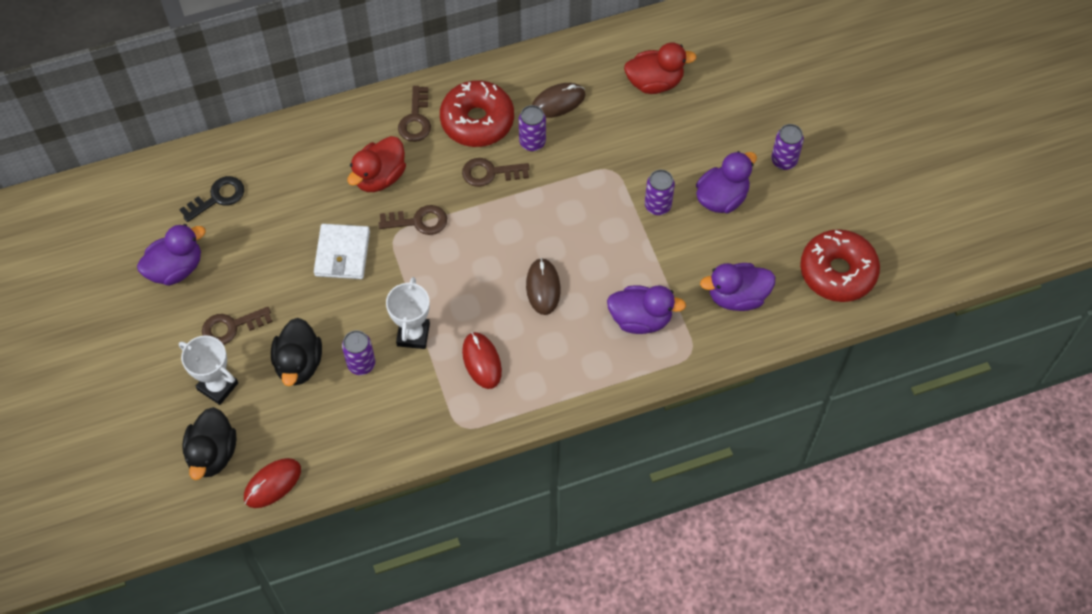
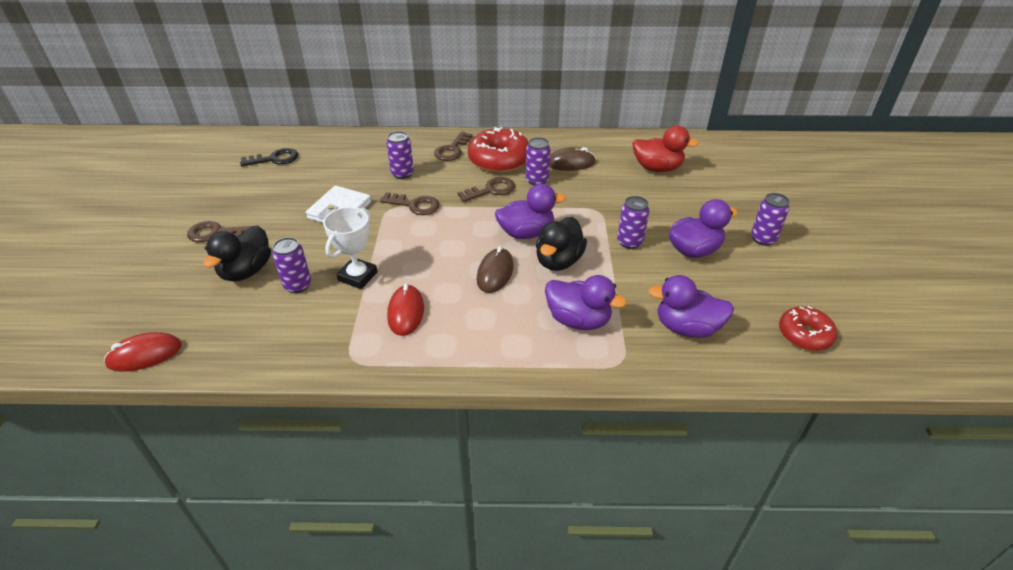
camera: 20 degrees right, 20 degrees down
purple duck [137,224,206,286] -> purple duck moved to [495,184,566,239]
white trophy [179,336,238,405] -> none
black duck [182,407,237,480] -> black duck moved to [536,217,587,271]
red duck [347,136,406,192] -> purple can [386,131,414,179]
brown key [462,158,530,187] -> brown key turned 135 degrees clockwise [458,177,515,202]
red donut [800,229,880,302] -> red donut [779,306,837,351], size x0.62

